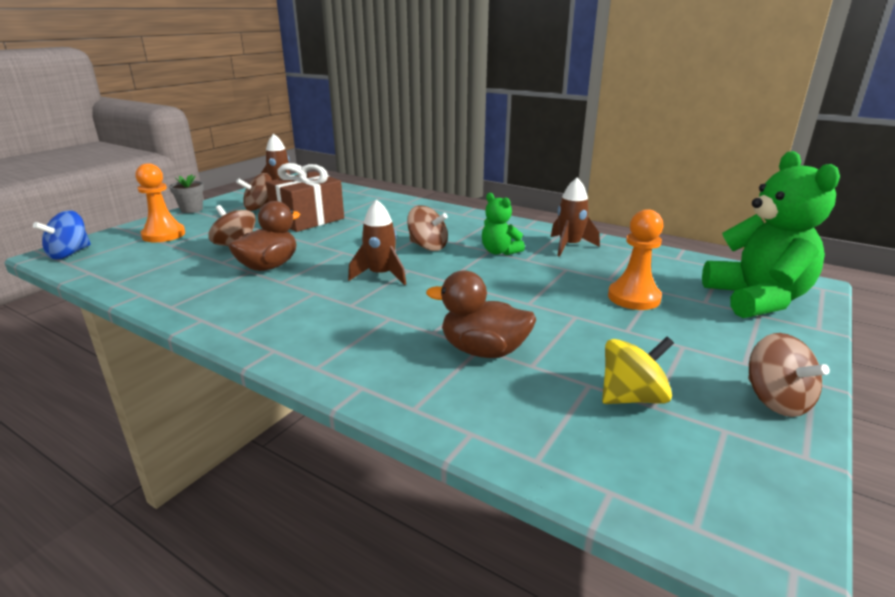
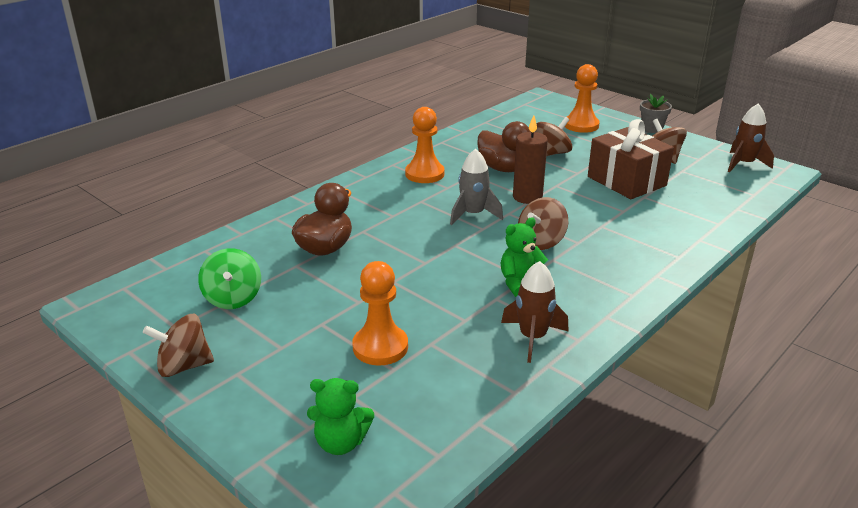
camera: 100 degrees right, 5 degrees up
blue spinning top [33,210,91,259] -> none
brown rocket [348,199,406,285] -> grey rocket [450,149,503,225]
yellow spinning top [602,337,674,404] -> green spinning top [198,248,261,309]
green teddy bear [702,151,840,318] -> green teddy bear [307,378,374,455], size x0.50
none -> orange pawn [405,107,445,183]
none -> brown candle [513,115,548,204]

